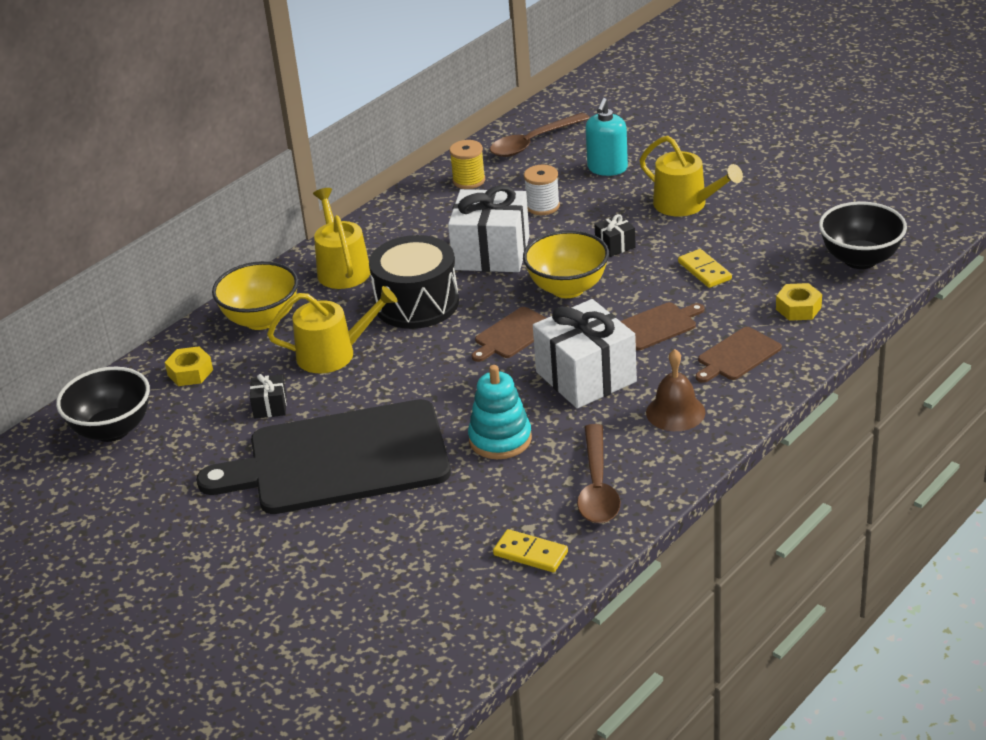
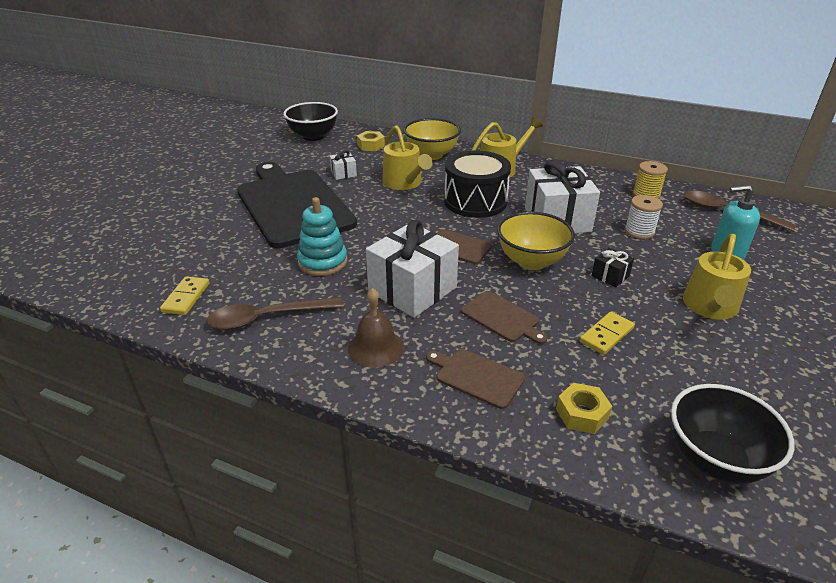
camera: 70 degrees right, 0 degrees up
black gift [250,374,287,419] -> white gift [330,150,357,180]

